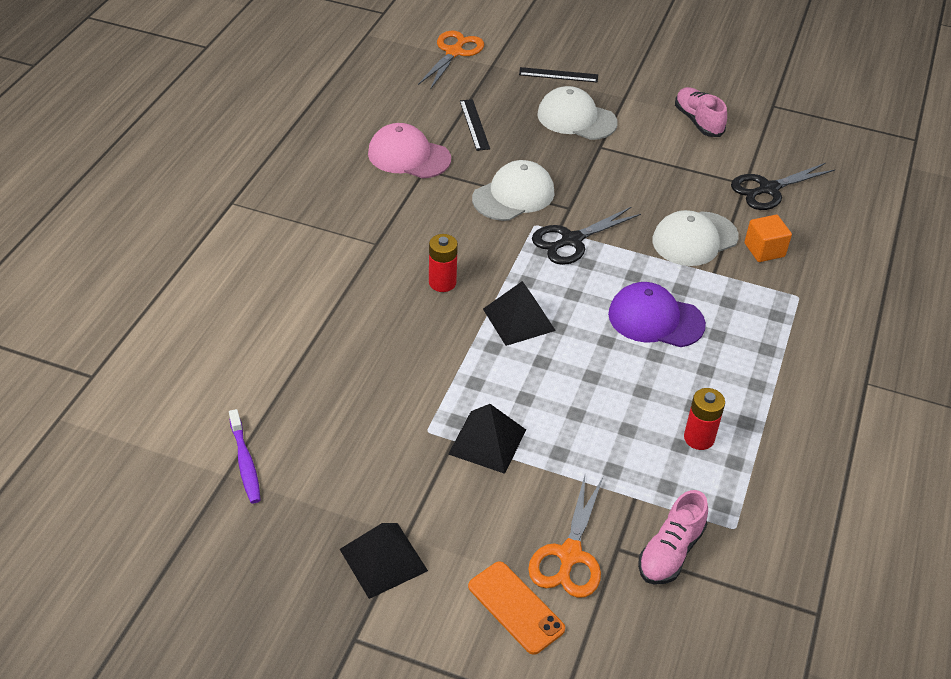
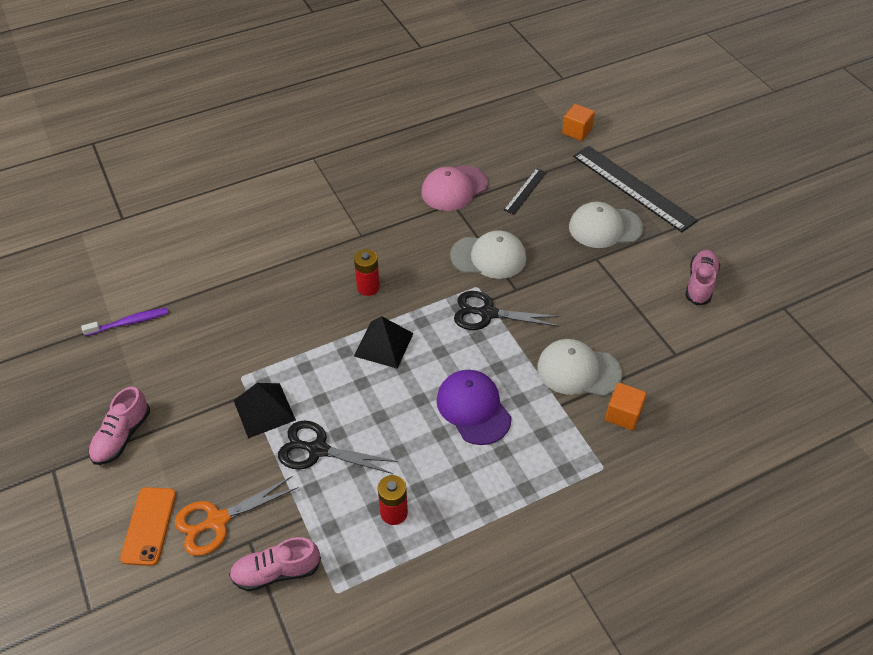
camera: 45 degrees right, 5 degrees up
purple toothbrush [229,409,261,503] -> purple toothbrush turned 135 degrees counterclockwise [81,308,168,336]
black pyramid [340,523,428,599] -> pink shoe [88,386,150,465]
pink cap [368,123,451,179] -> pink cap turned 105 degrees counterclockwise [421,165,488,211]
orange scissors [418,30,484,90] -> orange cube [562,104,595,141]
black ruler [519,67,598,82] -> black ruler [573,146,698,232], size x2.04
white cap [537,86,617,140] -> white cap turned 75 degrees counterclockwise [569,202,643,248]
black scissors [731,163,836,210] -> black scissors moved to [278,420,397,474]

